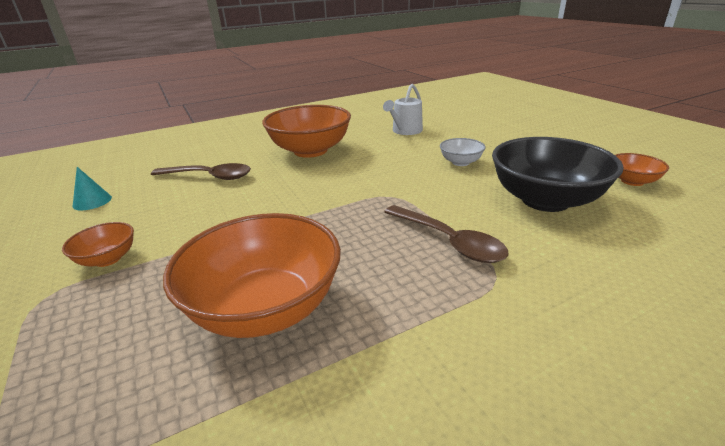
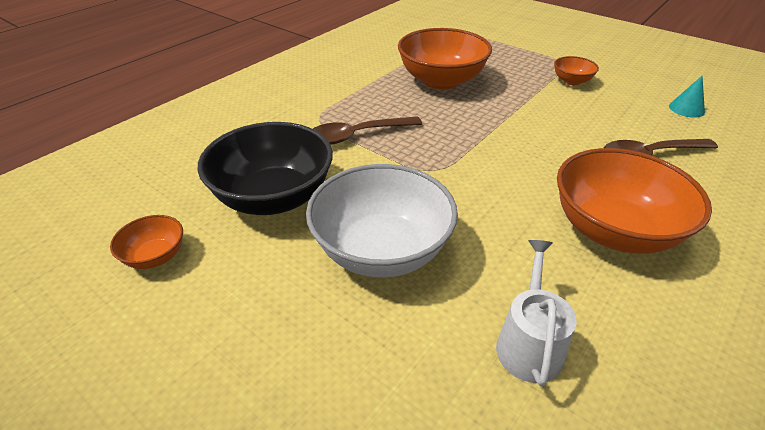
camera: 155 degrees right, 10 degrees up
brown spoon [384,205,509,263] -> brown spoon turned 45 degrees counterclockwise [313,116,422,145]
white bowl [440,138,486,166] -> white bowl [306,164,458,277], size x2.13

